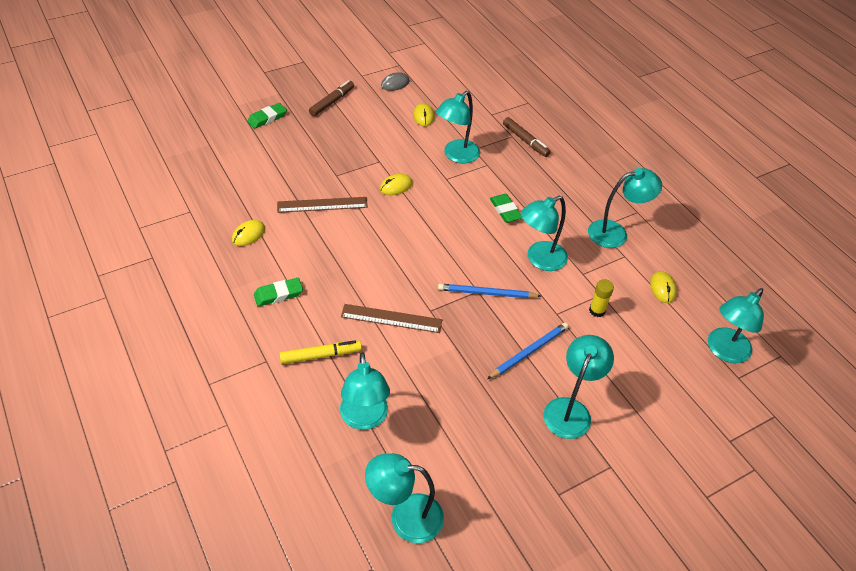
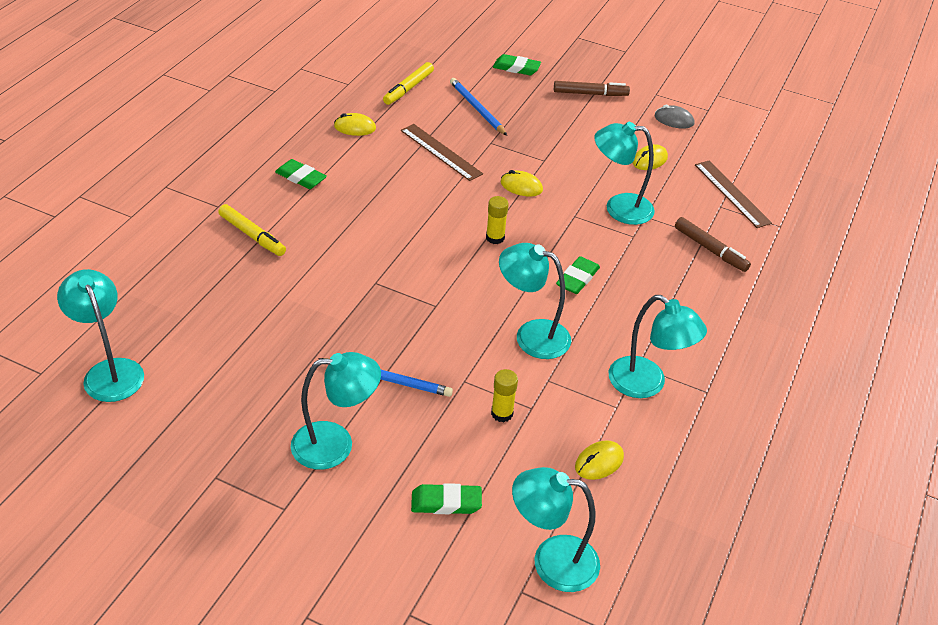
camera: 55 degrees right, 5 degrees down
turquoise lamp [340,352,390,430] -> none
brown ruler [341,304,442,333] -> brown ruler moved to [695,160,772,228]
blue pencil [438,284,541,298] -> blue pencil moved to [450,78,507,136]
brown marker [503,117,551,157] -> brown marker turned 60 degrees counterclockwise [675,217,751,272]
none -> yellow marker [383,62,434,105]
none -> green eraser [411,483,482,514]
none -> yellow glue stick [486,196,509,244]

